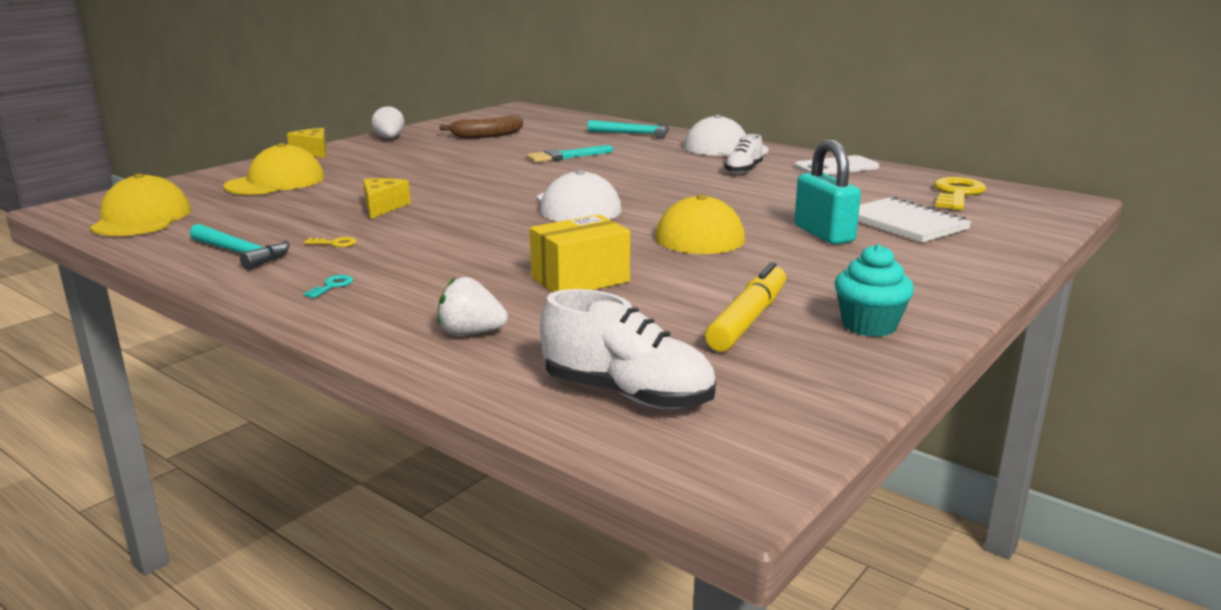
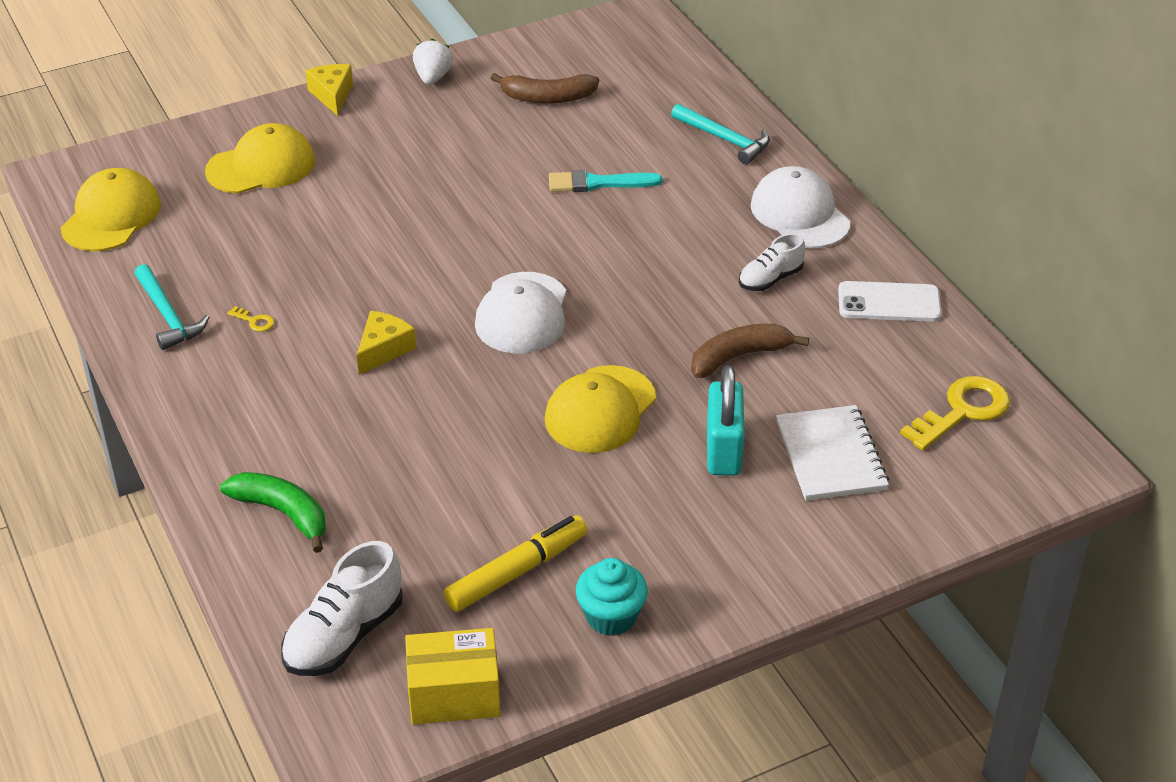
camera: 25 degrees right, 20 degrees up
turquoise key [304,275,353,298] -> none
yellow cheese [363,178,411,219] -> yellow cheese moved to [357,311,416,375]
white strawberry [438,277,508,336] -> green banana [220,472,326,553]
yellow box [530,214,630,293] -> yellow box moved to [405,628,500,724]
white shoe [540,289,716,409] -> white shoe turned 75 degrees clockwise [281,541,403,676]
none -> brown banana [691,324,809,378]

